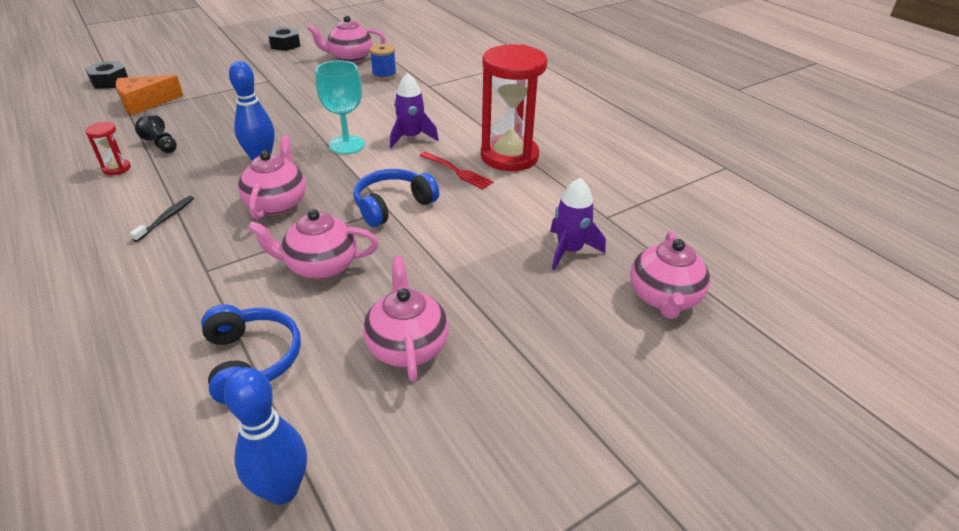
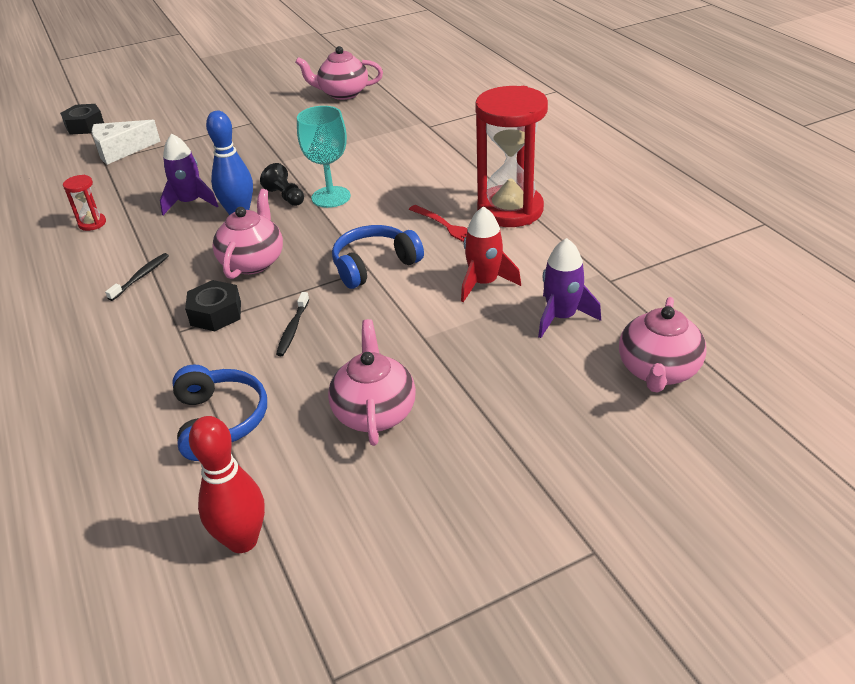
camera: 10 degrees right, 0 degrees up
orange cheese [116,75,183,115] -> white cheese [92,120,161,165]
black pawn [135,114,177,153] -> black pawn moved to [260,163,304,206]
blue bowling pin [224,367,307,504] -> red bowling pin [189,416,265,553]
pink teapot [247,209,379,279] -> black toothbrush [276,292,309,356]
black nut [268,27,300,51] -> black nut moved to [185,280,241,331]
blue spool [370,44,397,80] -> none
purple rocket [390,73,439,148] -> purple rocket moved to [160,134,218,215]
none -> red rocket [461,206,521,302]

